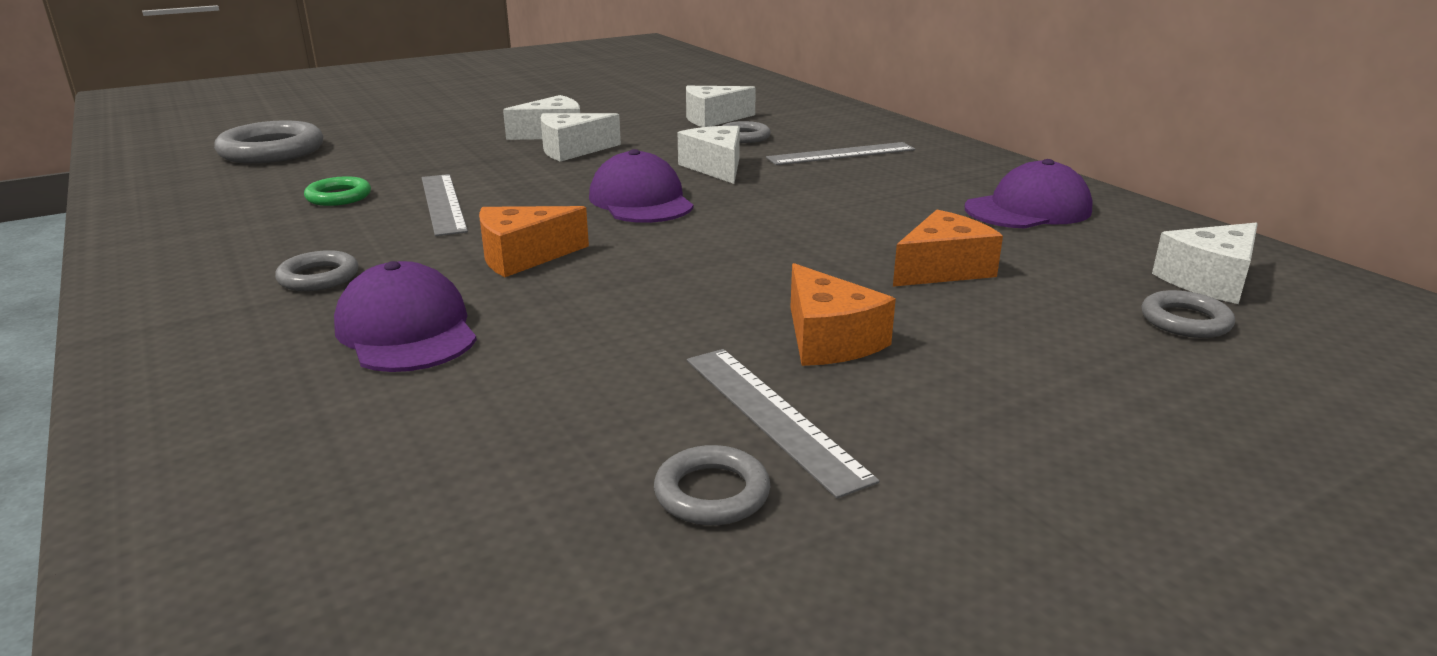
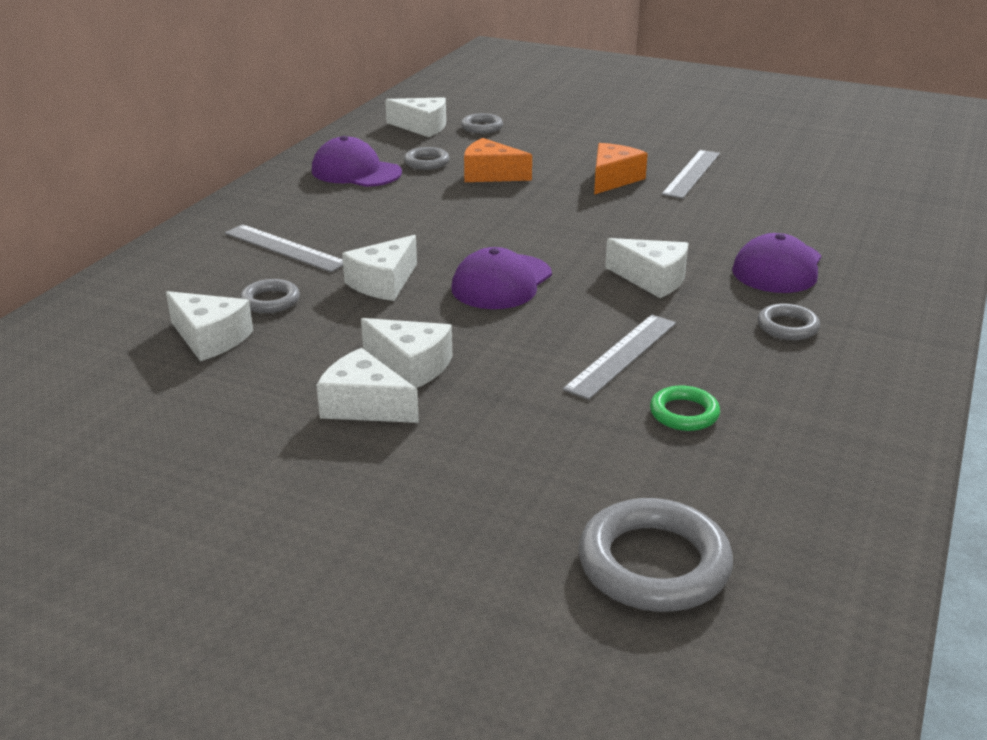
camera: 125 degrees left, 5 degrees up
orange cheese [479,206,589,277] -> white cheese [605,238,688,298]
grey ring [654,445,771,526] -> grey ring moved to [404,147,450,170]

